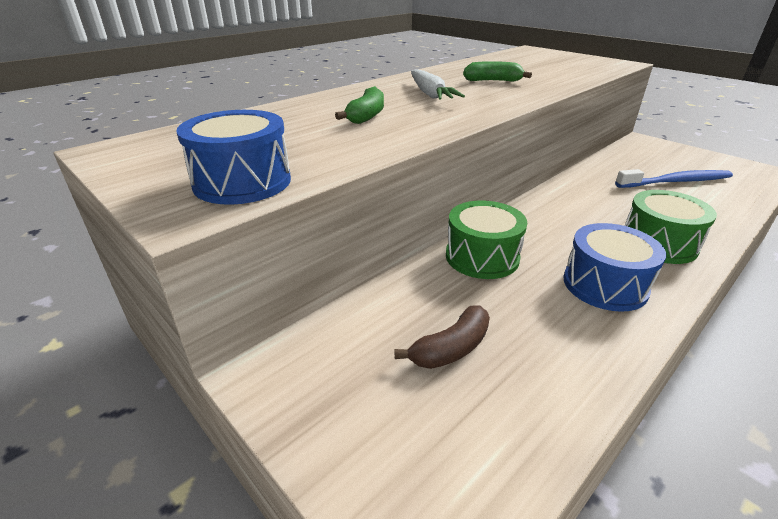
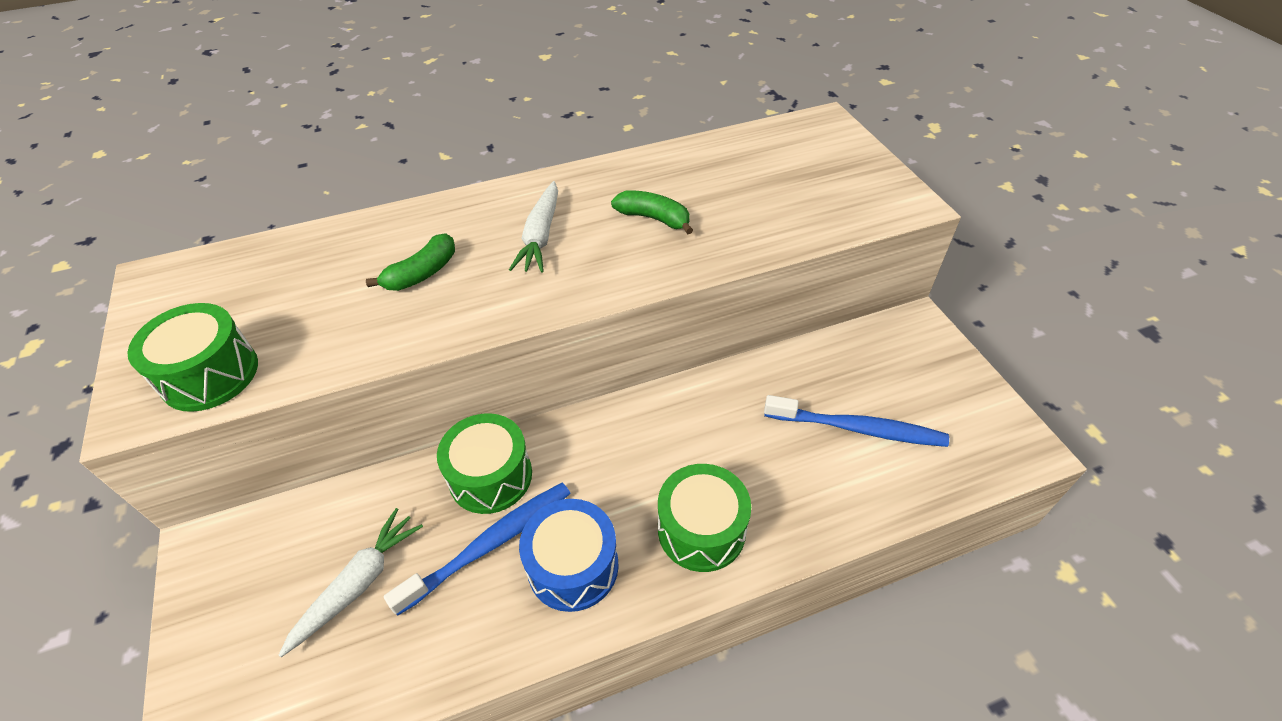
camera: 25 degrees right, 15 degrees up
blue drum [176,110,291,205] -> green drum [127,303,258,412]
brown banana [395,305,490,369] -> white carrot [278,508,423,657]
none -> blue toothbrush [384,483,571,616]

